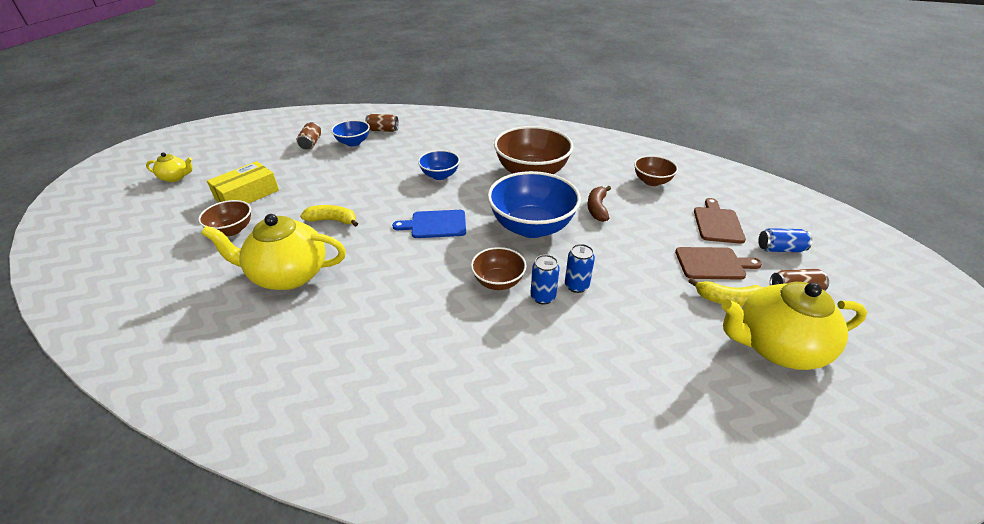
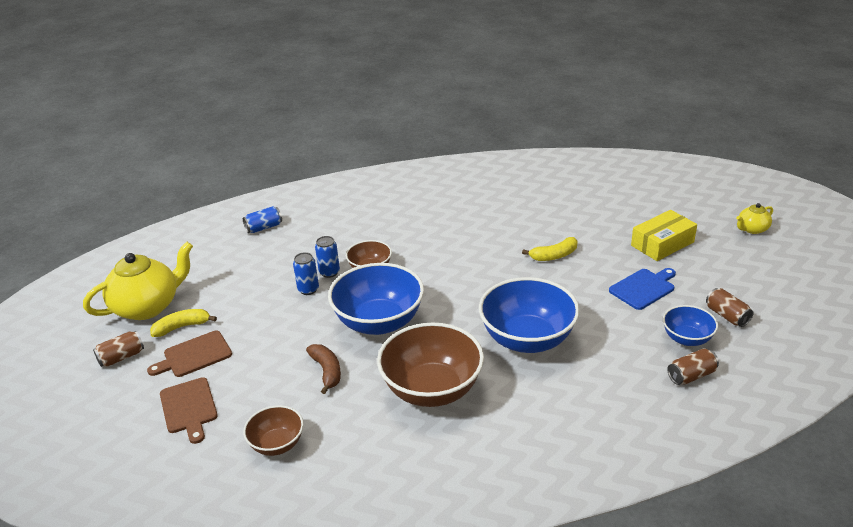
camera: 150 degrees right, 5 degrees down
brown bowl [198,200,251,236] -> none
yellow teapot [201,214,346,290] -> none
yellow box [207,161,279,204] -> yellow box turned 45 degrees clockwise [631,210,697,261]
blue cutting board [392,210,466,238] -> blue cutting board moved to [609,268,676,310]
blue bowl [418,150,460,180] -> blue bowl [479,277,580,353], size x1.87
blue can [758,228,813,252] -> blue can moved to [243,206,282,233]

